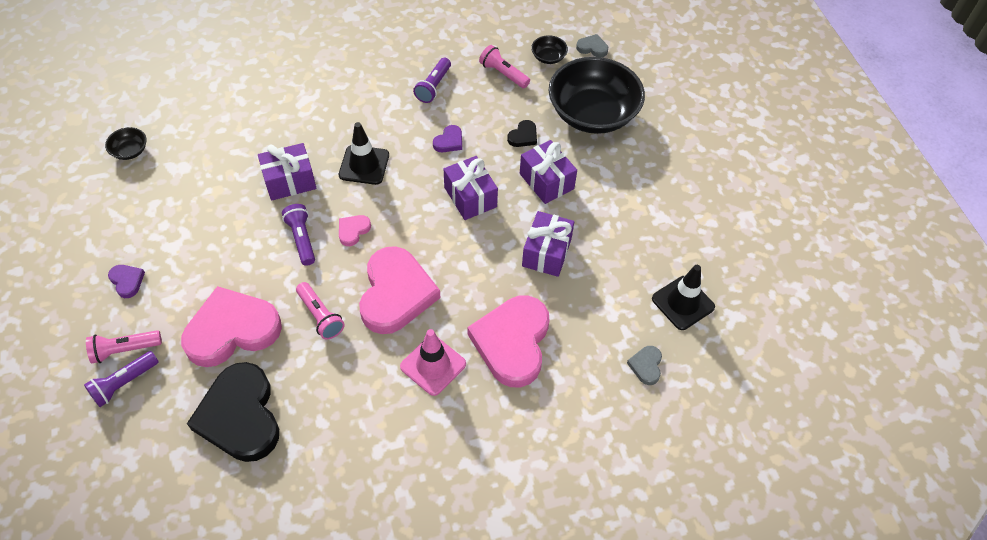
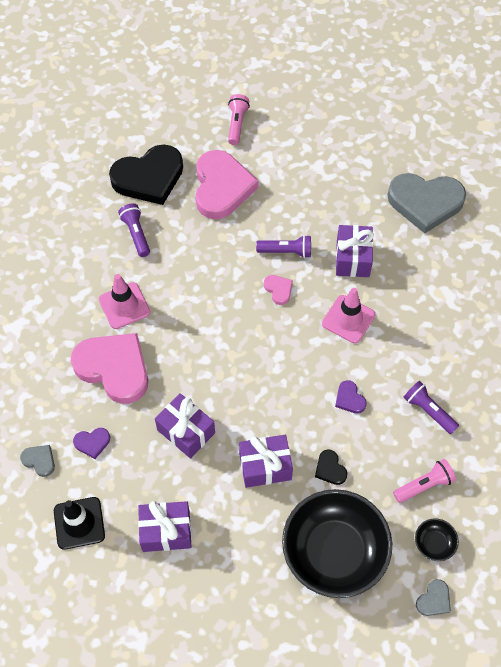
camera: 115 degrees right, 5 degrees up
purple flashlight [84,351,159,407] -> purple flashlight moved to [118,203,150,257]
black bowl [105,127,147,160] -> none
purple heart [108,265,145,298] -> purple heart moved to [73,428,110,459]
black heart [187,362,279,462] -> black heart turned 150 degrees clockwise [109,145,183,205]
pink flashlight [296,282,345,340] -> none
black traffic cone [339,122,389,185] -> pink traffic cone [322,288,375,343]
pink heart [359,246,440,334] -> none
purple gift [444,156,498,220] -> purple gift moved to [138,501,191,552]
none -> grey heart [387,173,466,233]

